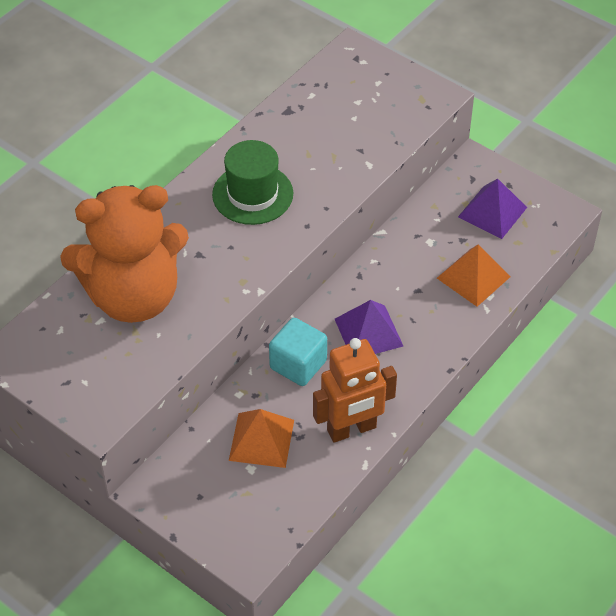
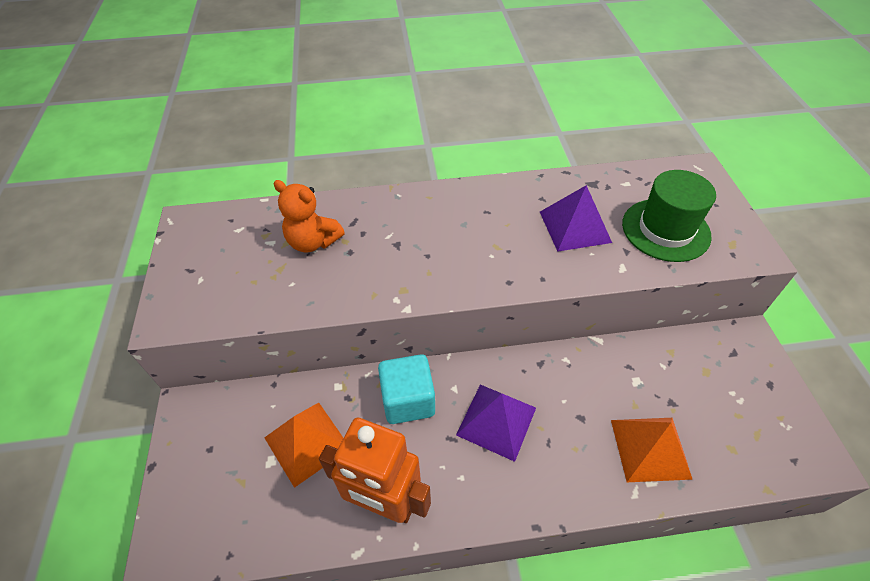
camera: 45 degrees right, 0 degrees up
orange teddy bear [60,185,189,323] -> orange teddy bear [273,180,345,252], size x0.47
green hat [212,140,293,225] -> green hat moved to [622,170,716,262]
purple pyramid [458,178,527,239] -> purple pyramid moved to [540,185,612,252]

